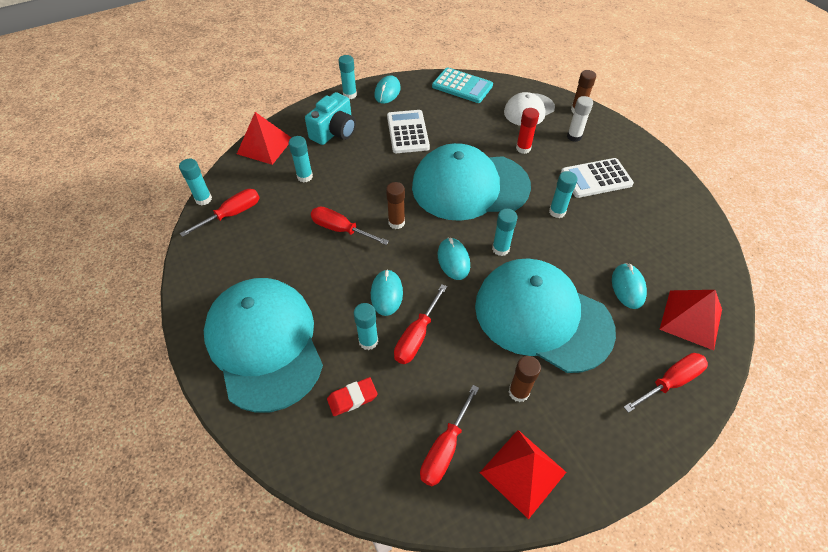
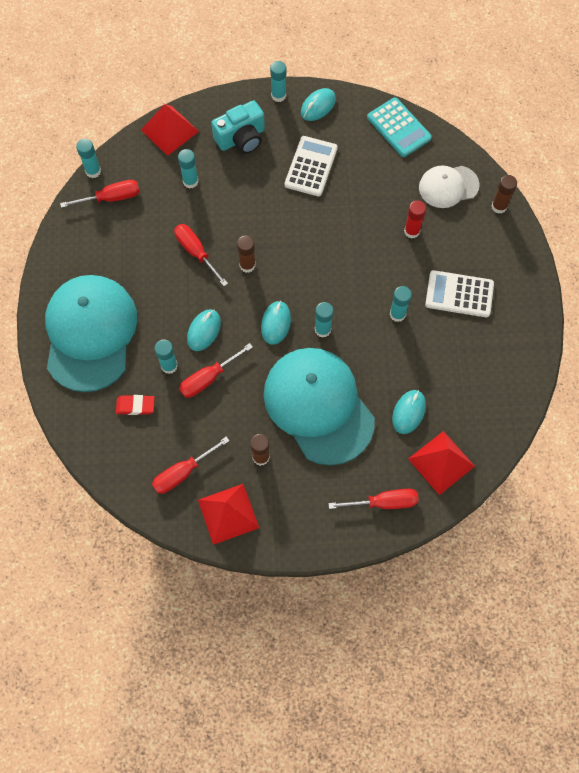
camera: 25 degrees right, 15 degrees up
turquoise cap [412,143,531,221] -> none
white glue stick [567,96,593,142] -> none

